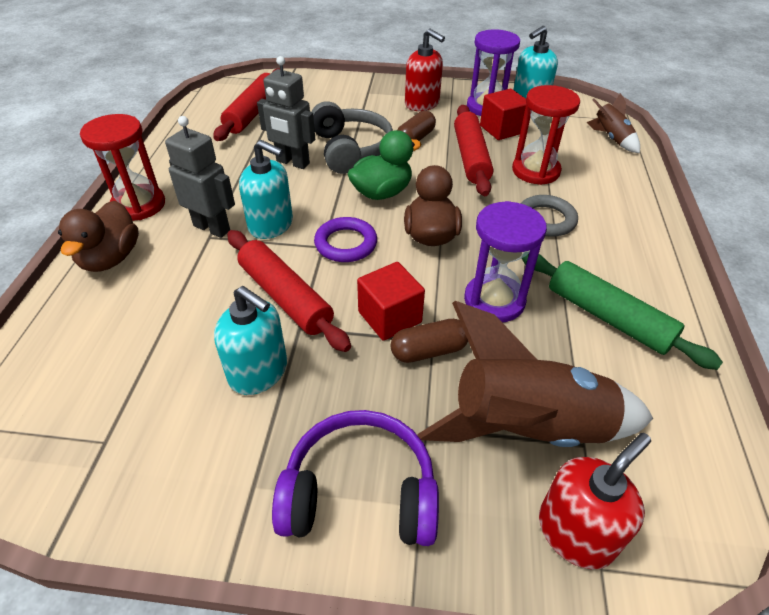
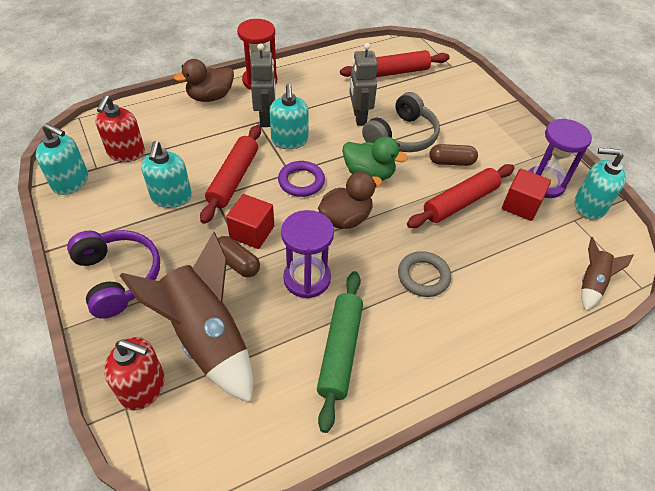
camera: 55 degrees right, 5 degrees up
red soap dispenser [405,28,445,111] -> red soap dispenser moved to [95,95,145,162]
red hourglass [512,85,580,185] -> none
none -> turquoise soap dispenser [36,123,88,195]

